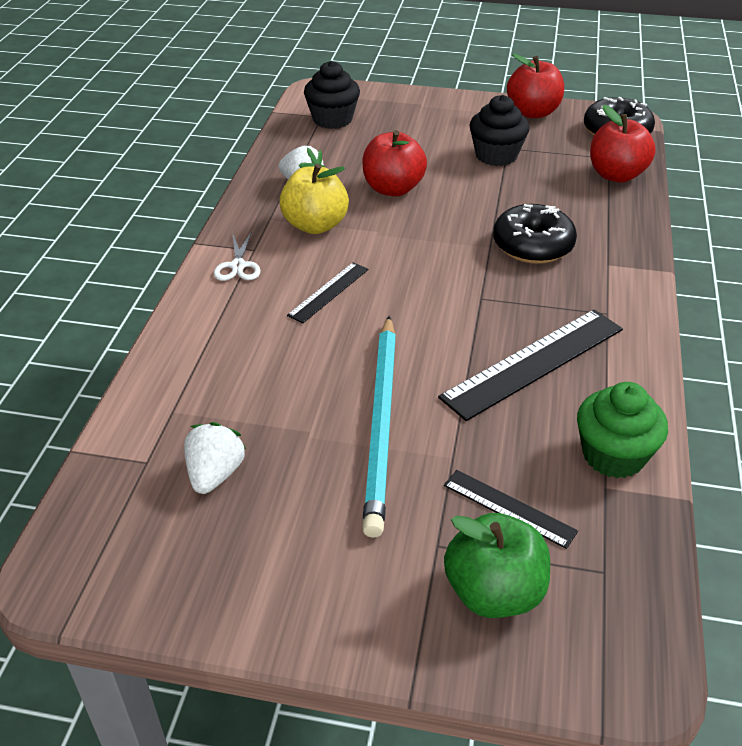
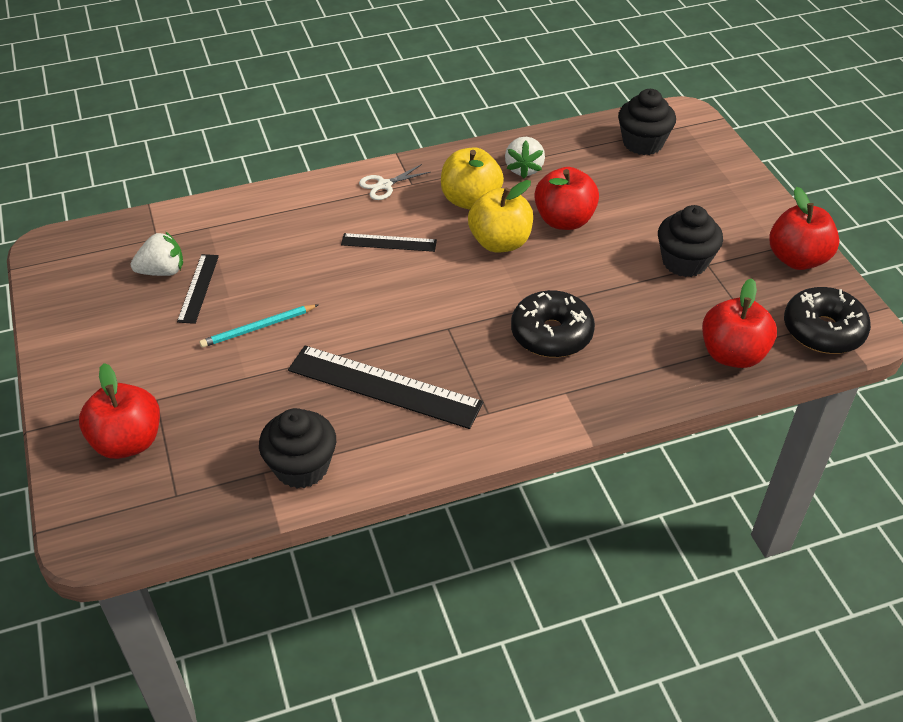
camera: 60 degrees right, 5 degrees up
turquoise pencil [362,316,396,538] -> turquoise pencil [200,305,318,348], size x0.51
black ruler [444,470,578,549] -> black ruler moved to [177,254,219,324]
green apple [444,513,550,618] -> red apple [79,363,160,459]
green cupcake [577,382,668,478] -> black cupcake [259,408,336,488]
none -> yellow apple [468,180,533,253]

